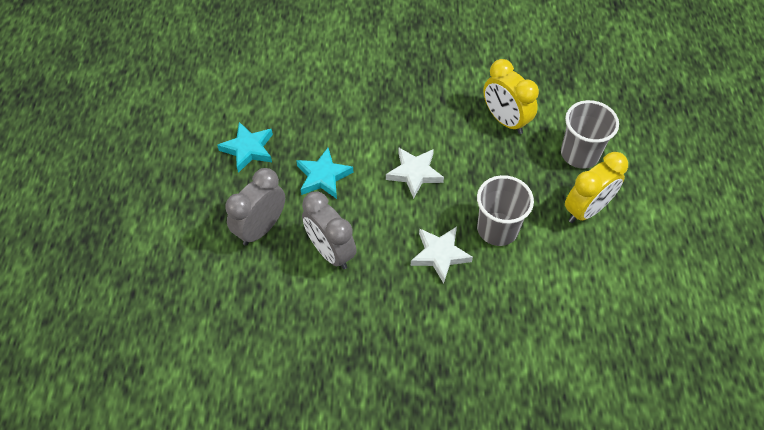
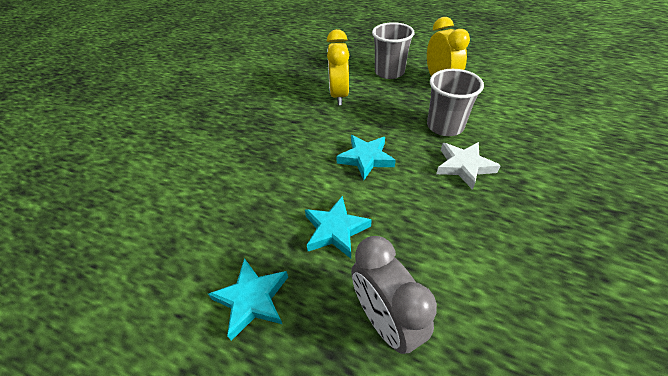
camera: 65 degrees left, 10 degrees down
grey clock [302,192,357,269] -> none
white star [386,148,444,199] -> turquoise star [336,135,396,180]
yellow clock [483,59,539,134] -> yellow clock turned 105 degrees clockwise [327,29,349,105]

